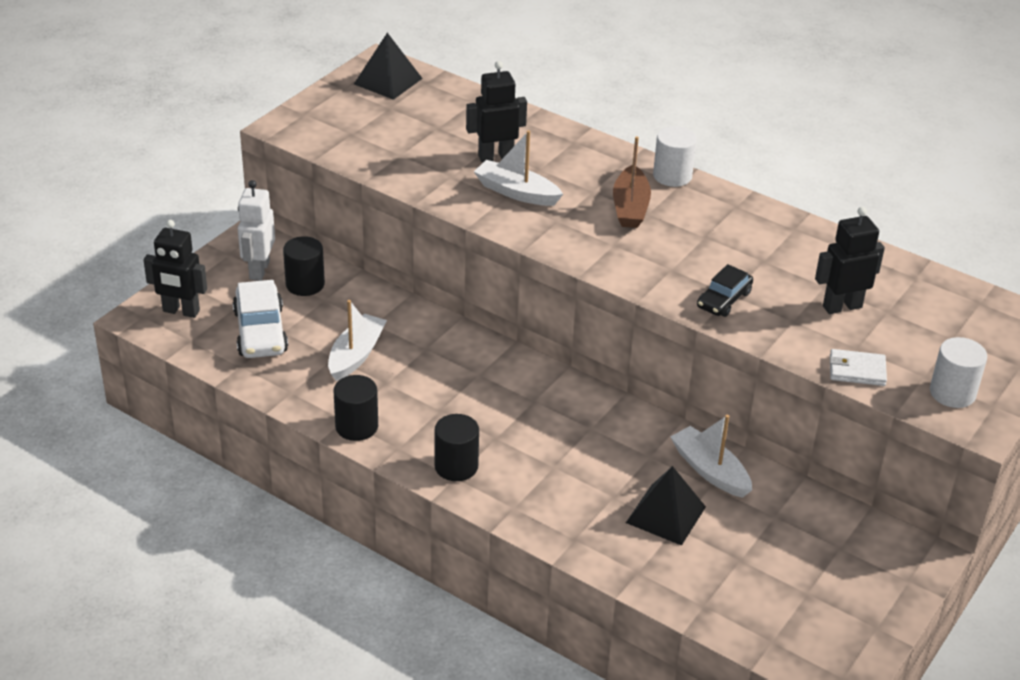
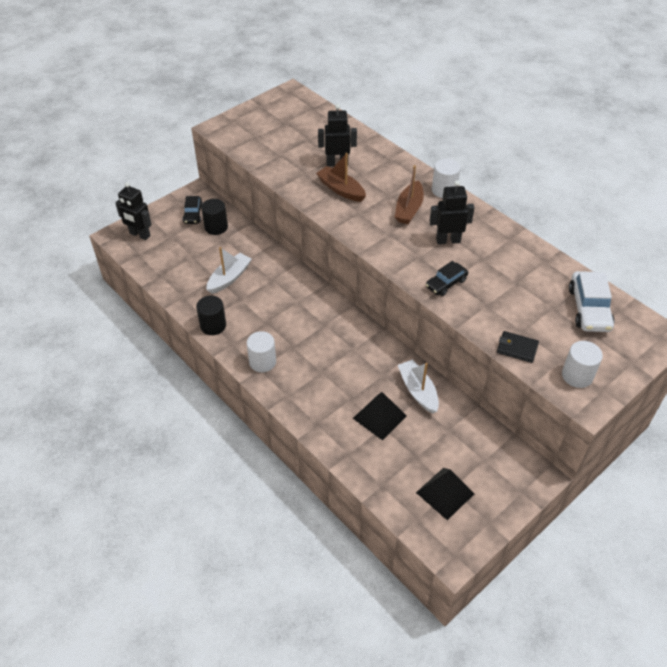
camera: 15 degrees right, 10 degrees up
white car [233,280,288,358] -> white car moved to [569,271,615,332]
white robot [238,180,275,281] -> black car [182,196,203,224]
black pyramid [354,33,423,100] -> black pyramid moved to [416,468,474,520]
black cylinder [434,414,479,481] -> white cylinder [247,331,276,372]
white boat [474,130,563,206] -> brown boat [316,153,366,202]
black robot [815,207,885,314] -> black robot moved to [429,180,475,244]
white wallet [830,349,887,386] -> black wallet [497,331,539,363]

